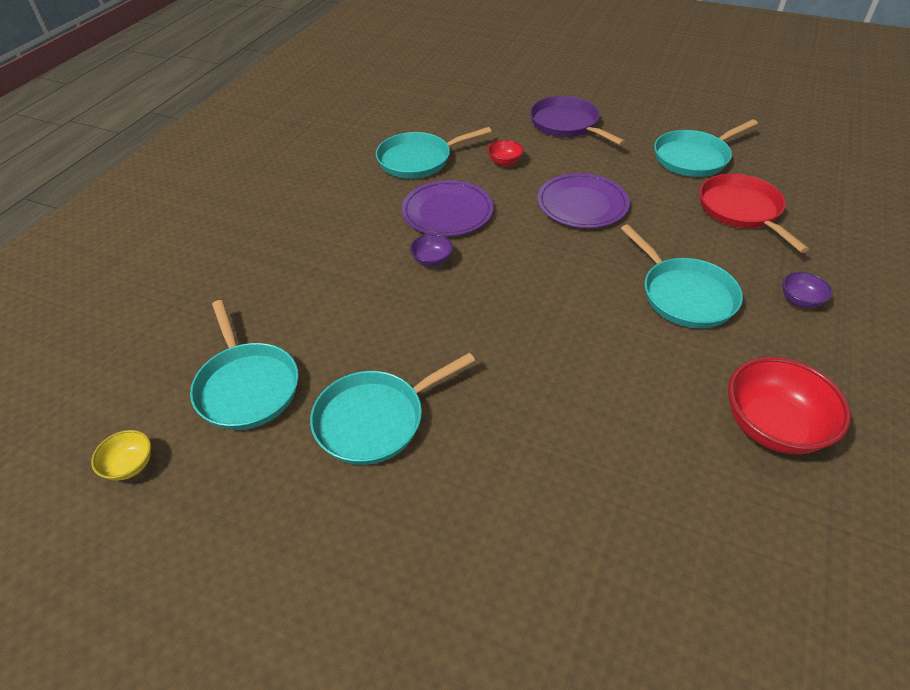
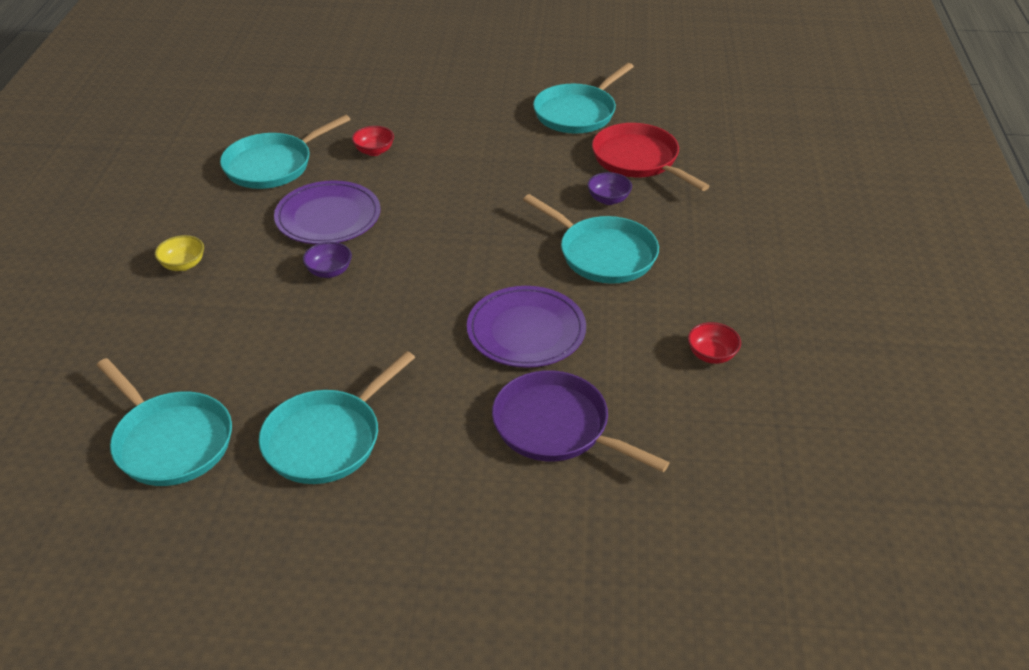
camera: 20 degrees left, 5 degrees down
yellow bowl [91,430,151,481] -> yellow bowl moved to [155,235,204,271]
purple pan [530,96,626,145] -> purple pan moved to [492,370,670,472]
purple plate [537,173,630,228] -> purple plate moved to [467,286,586,368]
red bowl [728,357,851,454] -> red bowl [688,322,741,364], size x0.50
purple bowl [782,272,832,308] -> purple bowl moved to [587,172,632,205]

